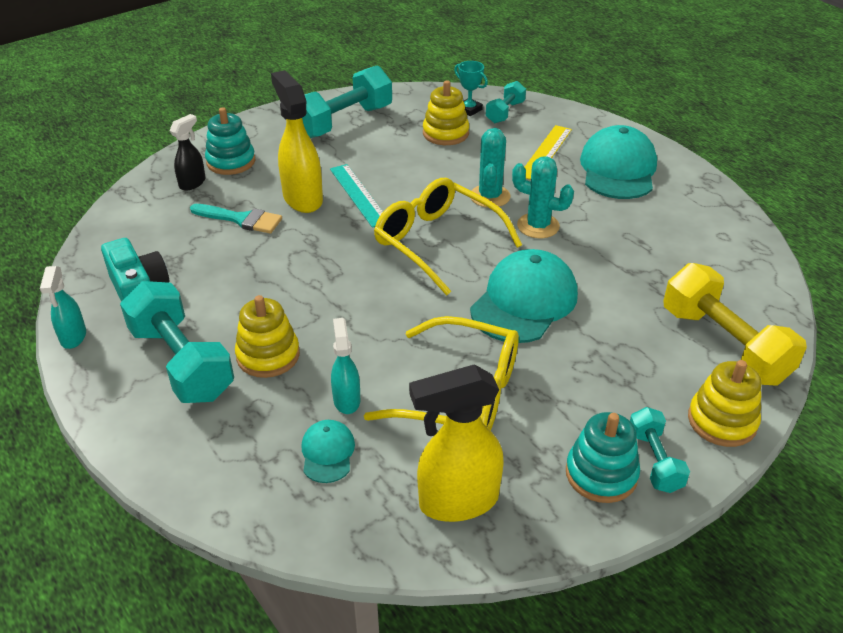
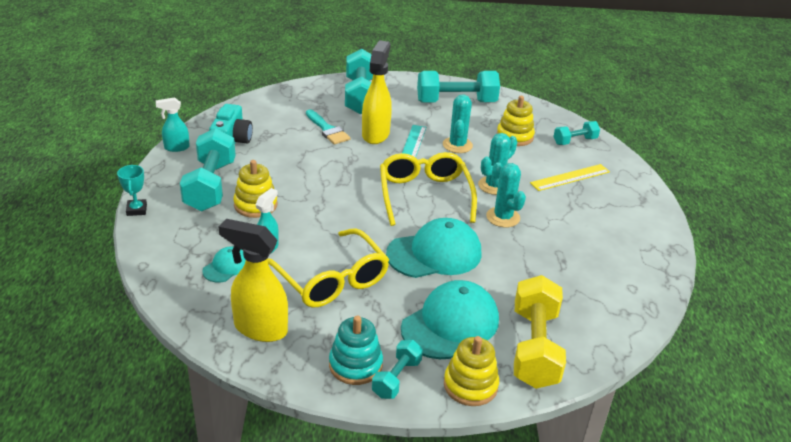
camera: 35 degrees right, 5 degrees down
turquoise spray bottle [40,266,86,349] -> turquoise spray bottle turned 45 degrees clockwise [156,97,190,152]
black spray bottle [169,114,205,191] -> none
turquoise stacking toy [205,107,255,175] -> turquoise dumbbell [345,49,373,114]
turquoise trophy [454,61,488,116] -> turquoise trophy moved to [117,165,147,216]
turquoise cap [580,125,657,199] -> turquoise cap moved to [401,280,499,359]
none -> turquoise cactus [443,94,473,153]

